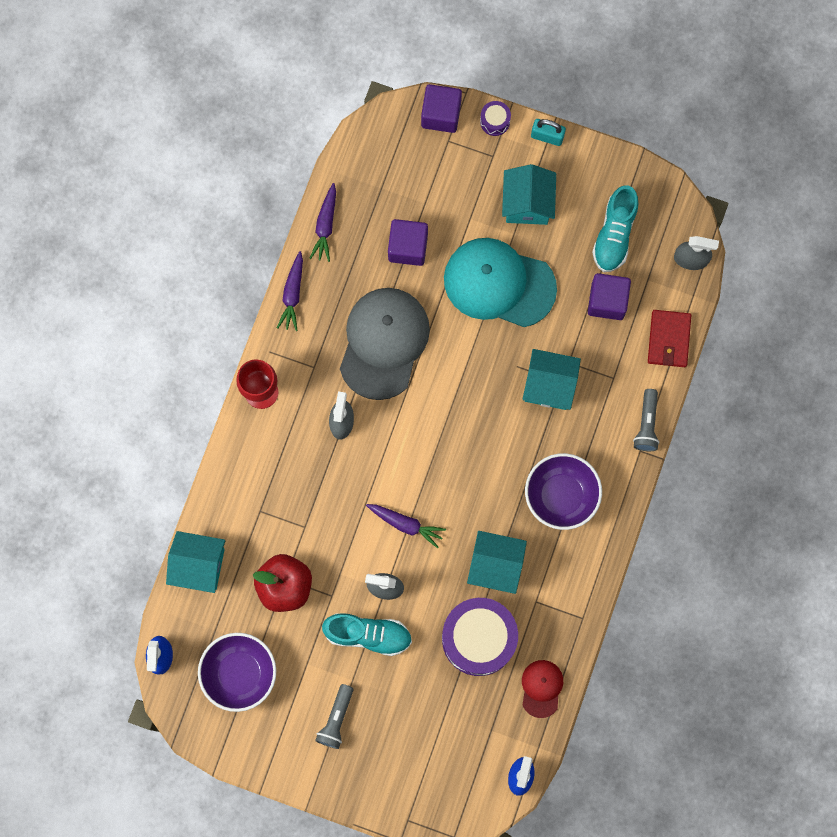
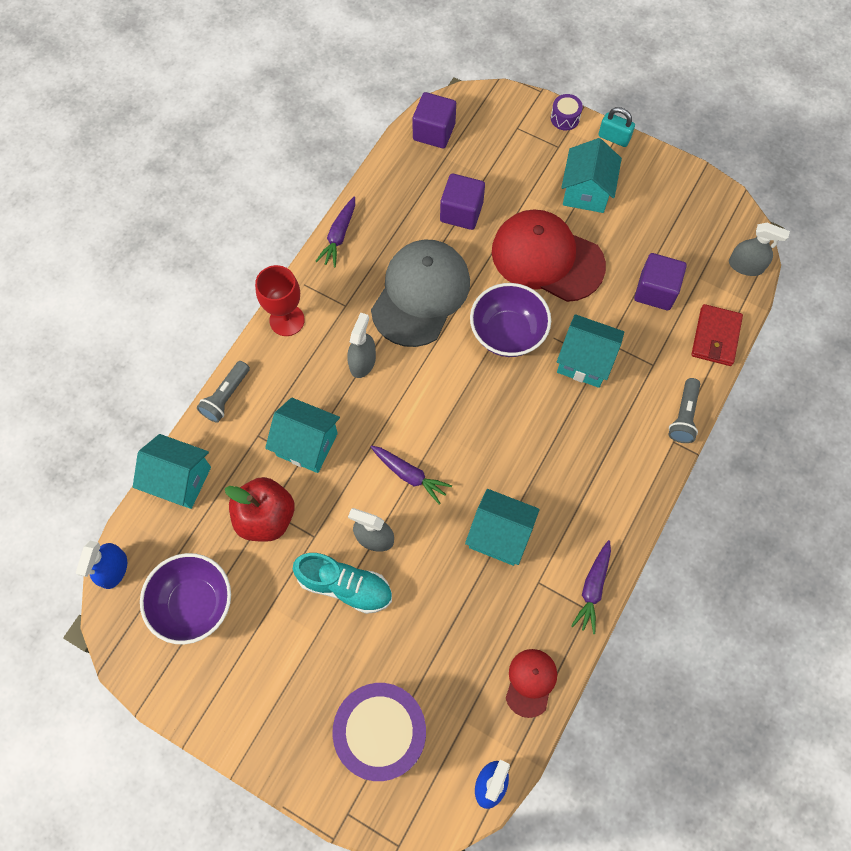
camera: 10 degrees right, 10 degrees down
purple carrot [309,183,336,262] -> purple carrot moved to [571,540,611,634]
grey flashlight [315,684,353,749] -> grey flashlight moved to [197,361,250,423]
purple cube [421,84,462,133] -> purple cube moved to [412,92,456,149]
purple drum [442,598,518,676] -> purple drum moved to [332,683,426,781]
turquoise cap [444,238,557,327] -> red cap [492,209,606,302]
purple bowl [525,453,602,530] -> purple bowl moved to [470,283,551,357]
turquoise shoe [592,185,638,272] -> none
none -> turquoise house [265,398,340,473]

